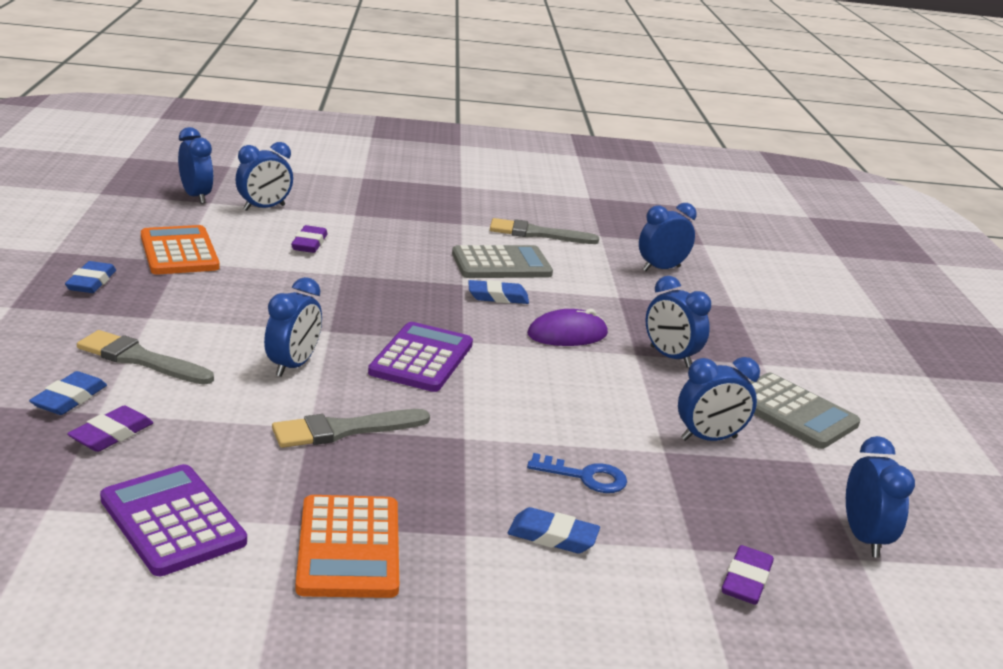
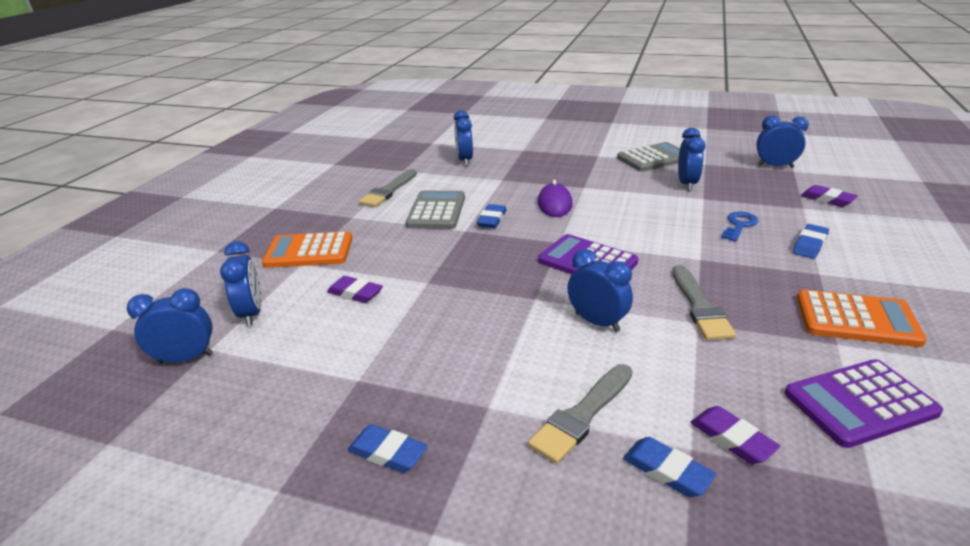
camera: 65 degrees left, 5 degrees up
orange calculator [141,225,219,274] -> orange calculator moved to [262,231,352,268]
blue clock [646,276,711,368] -> none

